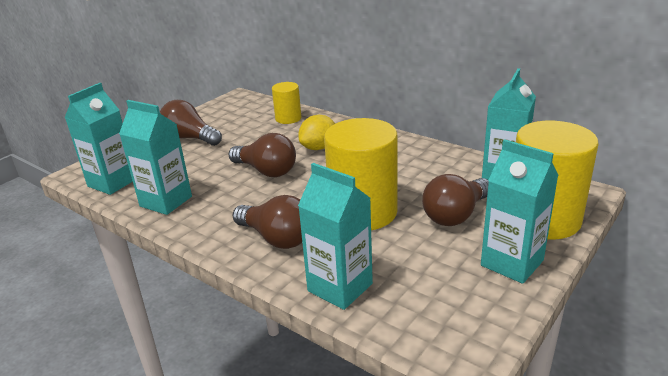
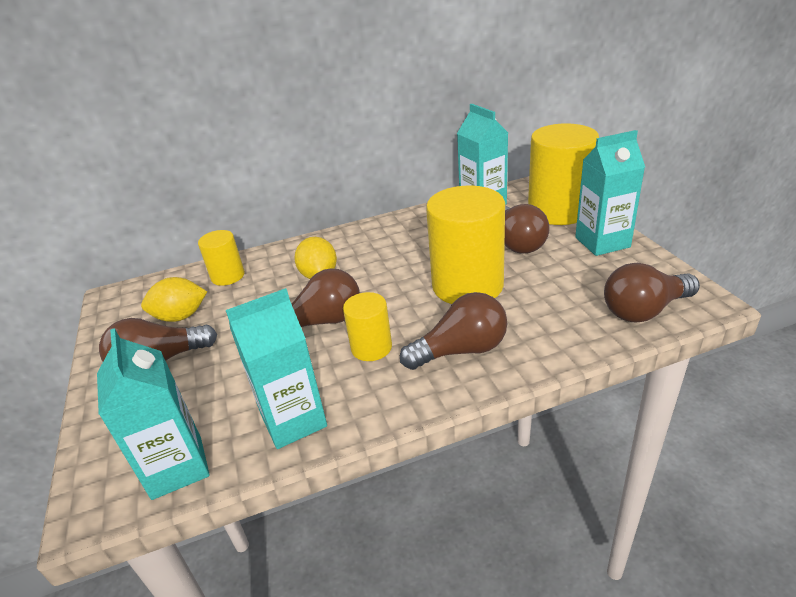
camera: 55 degrees left, 5 degrees up
turquoise carton [298,163,373,310] -> none
none -> yellow lemon [141,277,207,322]
none -> yellow cylinder [343,292,392,361]
none -> brown light bulb [604,263,700,322]

